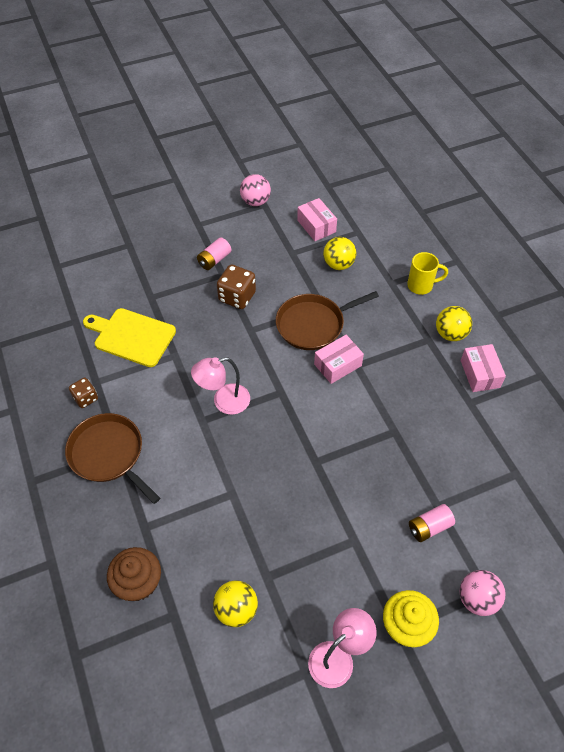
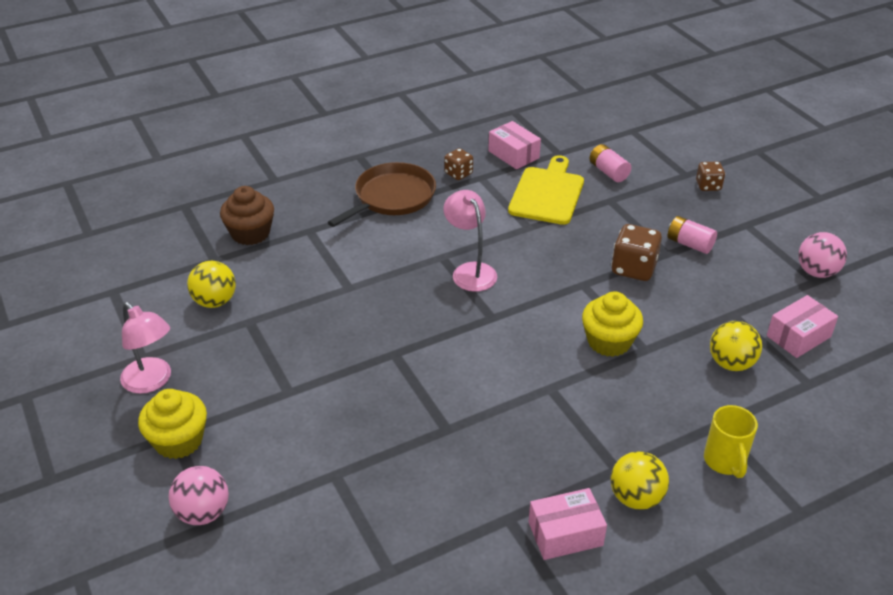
camera: 85 degrees right, 15 degrees down
brown pan [276,291,379,350] -> yellow cupcake [582,291,643,357]
pink box [314,335,364,384] -> pink box moved to [488,121,541,169]
pink battery [409,504,455,542] -> pink battery moved to [589,144,631,182]
none -> brown dice [696,162,725,191]

